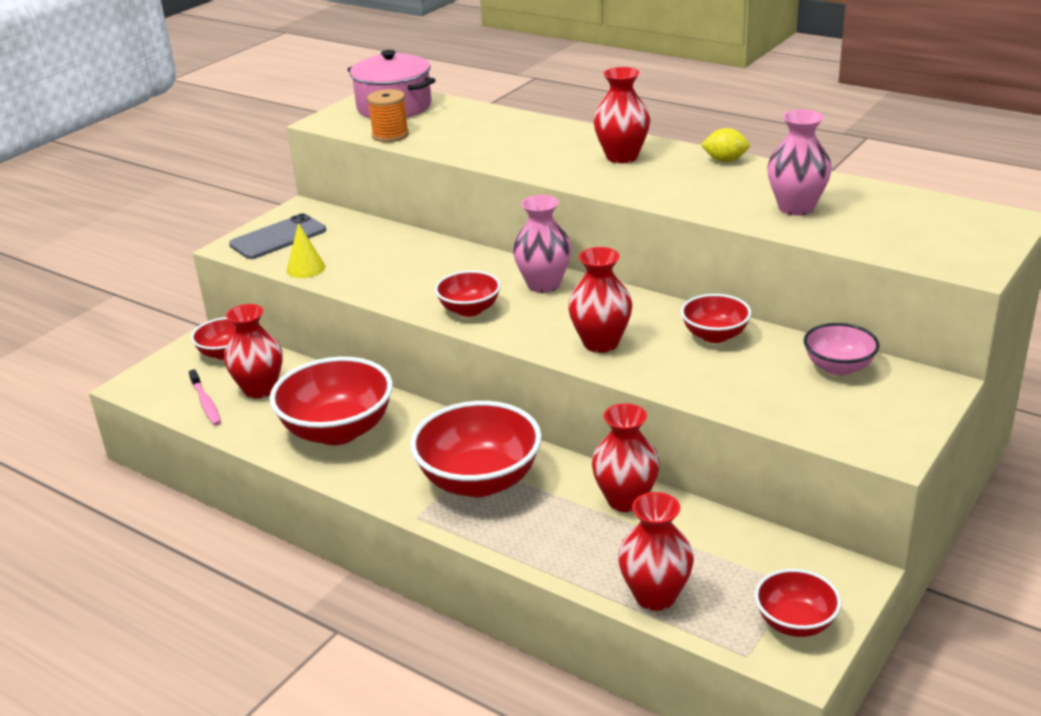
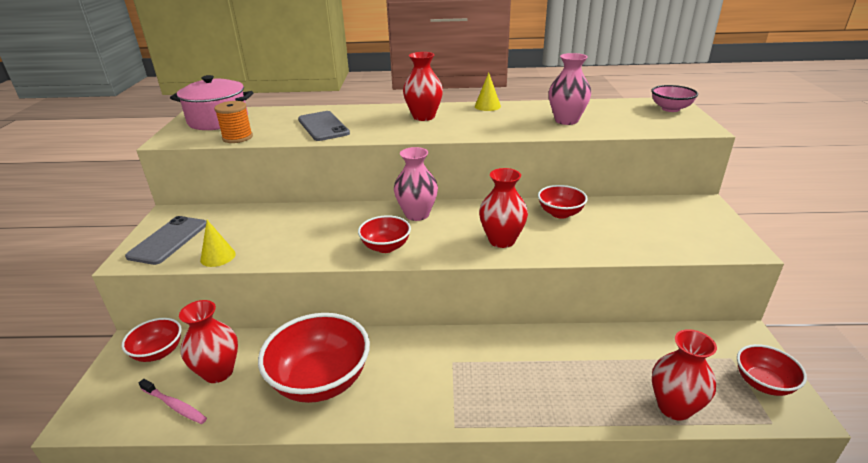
camera: 35 degrees left, 0 degrees up
red bowl [410,401,542,497] -> none
red vase [592,403,660,512] -> none
yellow lemon [701,128,750,162] -> yellow cone [475,72,501,111]
pink bowl [804,323,880,375] -> pink bowl moved to [651,85,698,112]
none -> grey phone [298,111,350,141]

